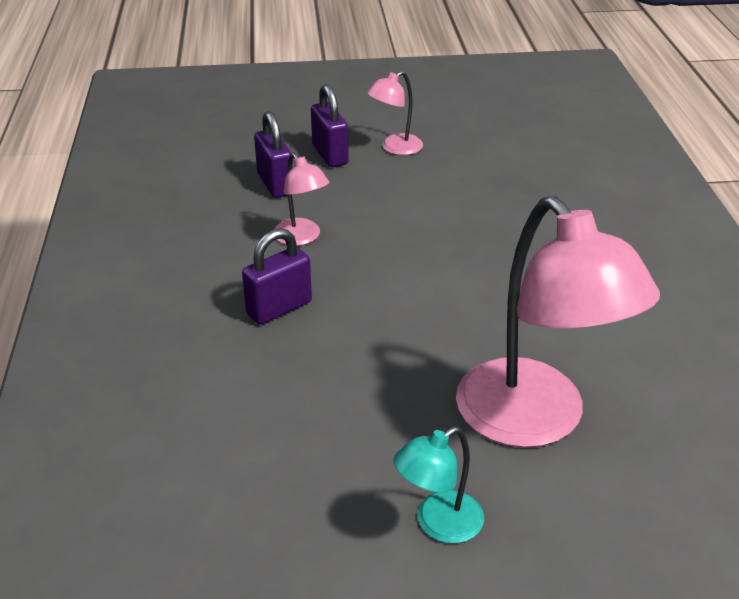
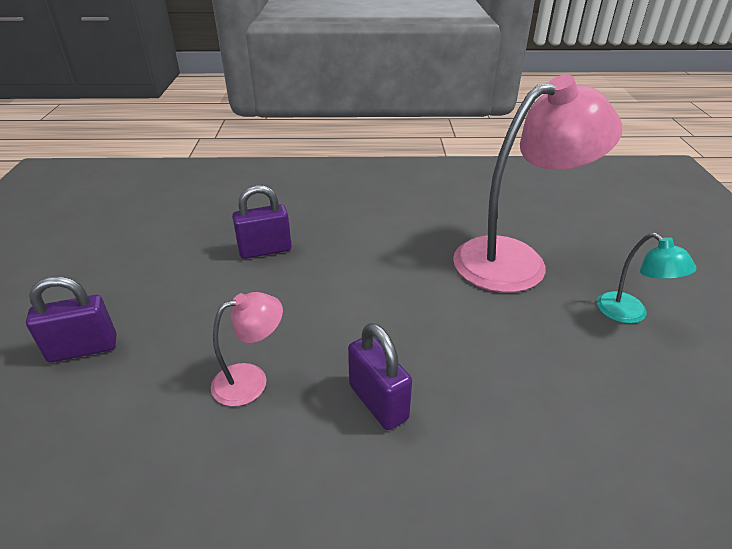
camera: 85 degrees left, 0 degrees up
purple padlock [254,111,293,198] -> purple padlock moved to [232,185,292,259]
pink lamp [367,71,423,155] -> none

